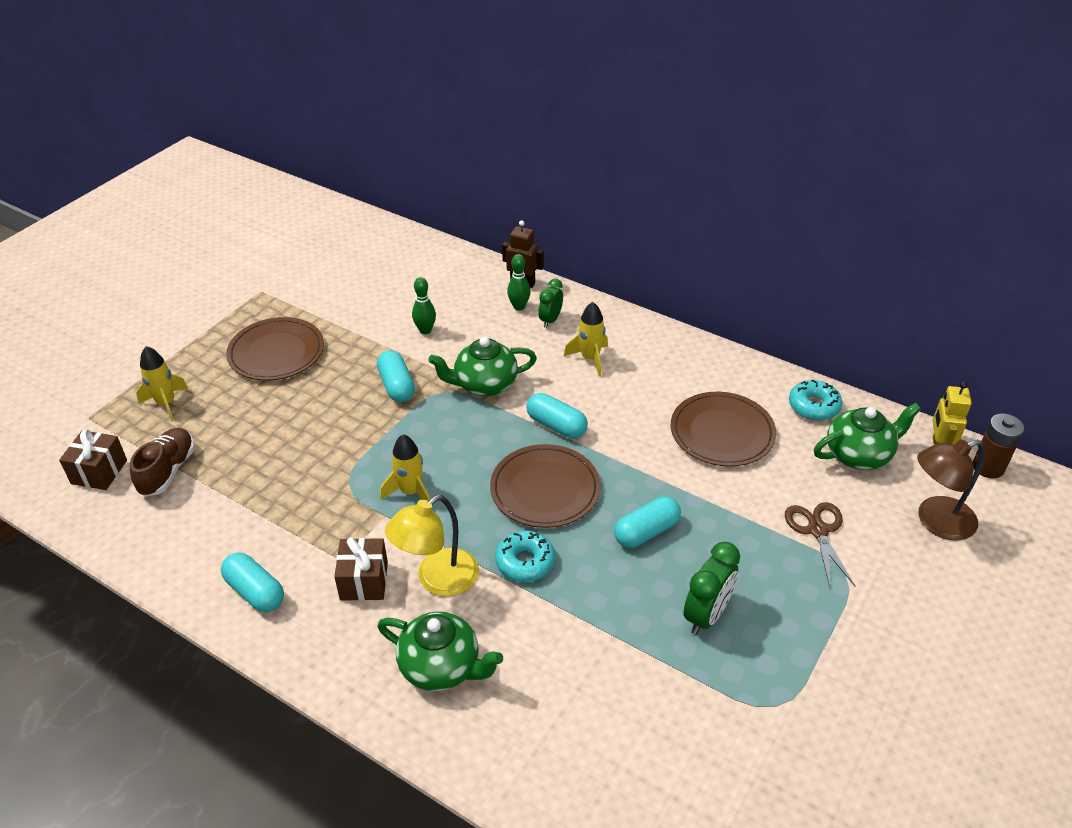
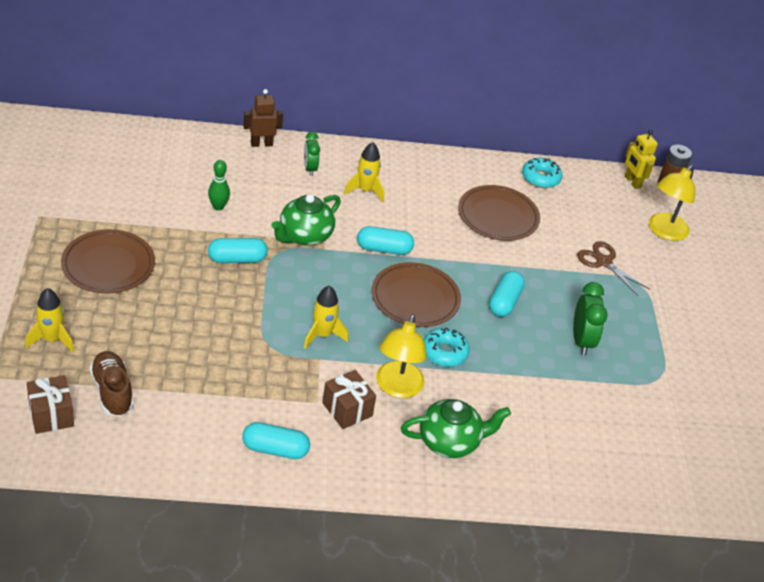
camera: 40 degrees left, 0 degrees up
turquoise capsule [377,350,415,402] -> turquoise capsule turned 45 degrees counterclockwise [208,238,268,263]
green bowling pin [507,254,531,311] -> none
green teapot [814,403,921,470] -> none
brown lamp [917,439,984,541] -> yellow lamp [649,165,695,241]

